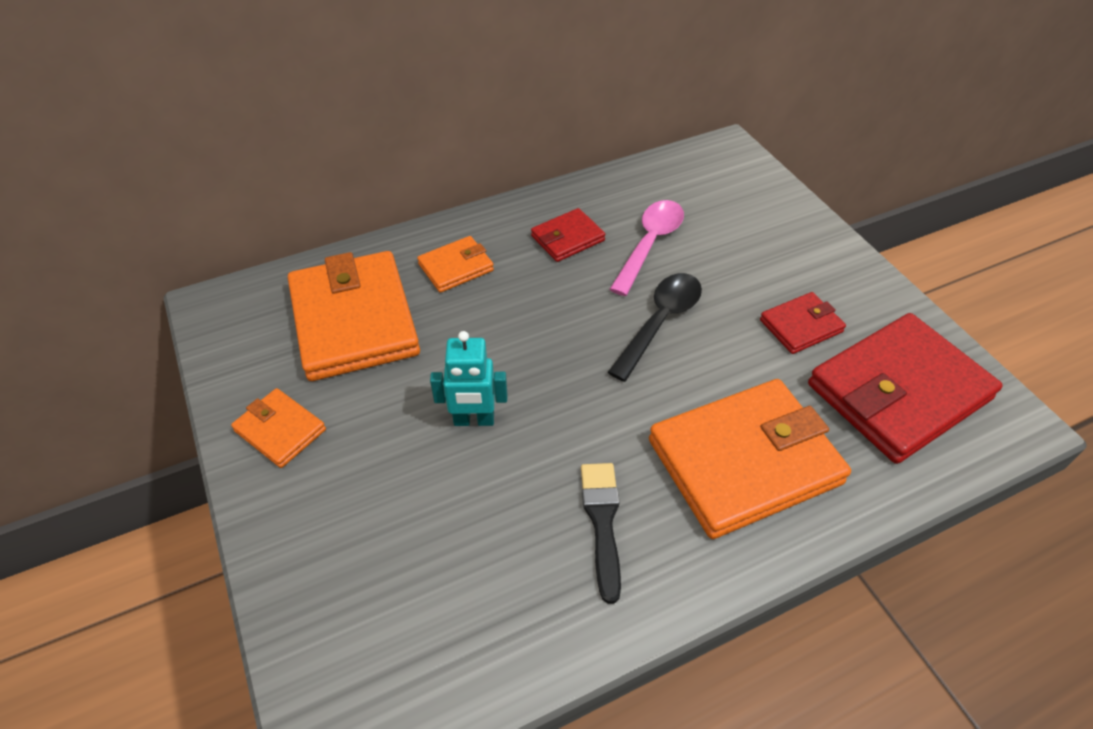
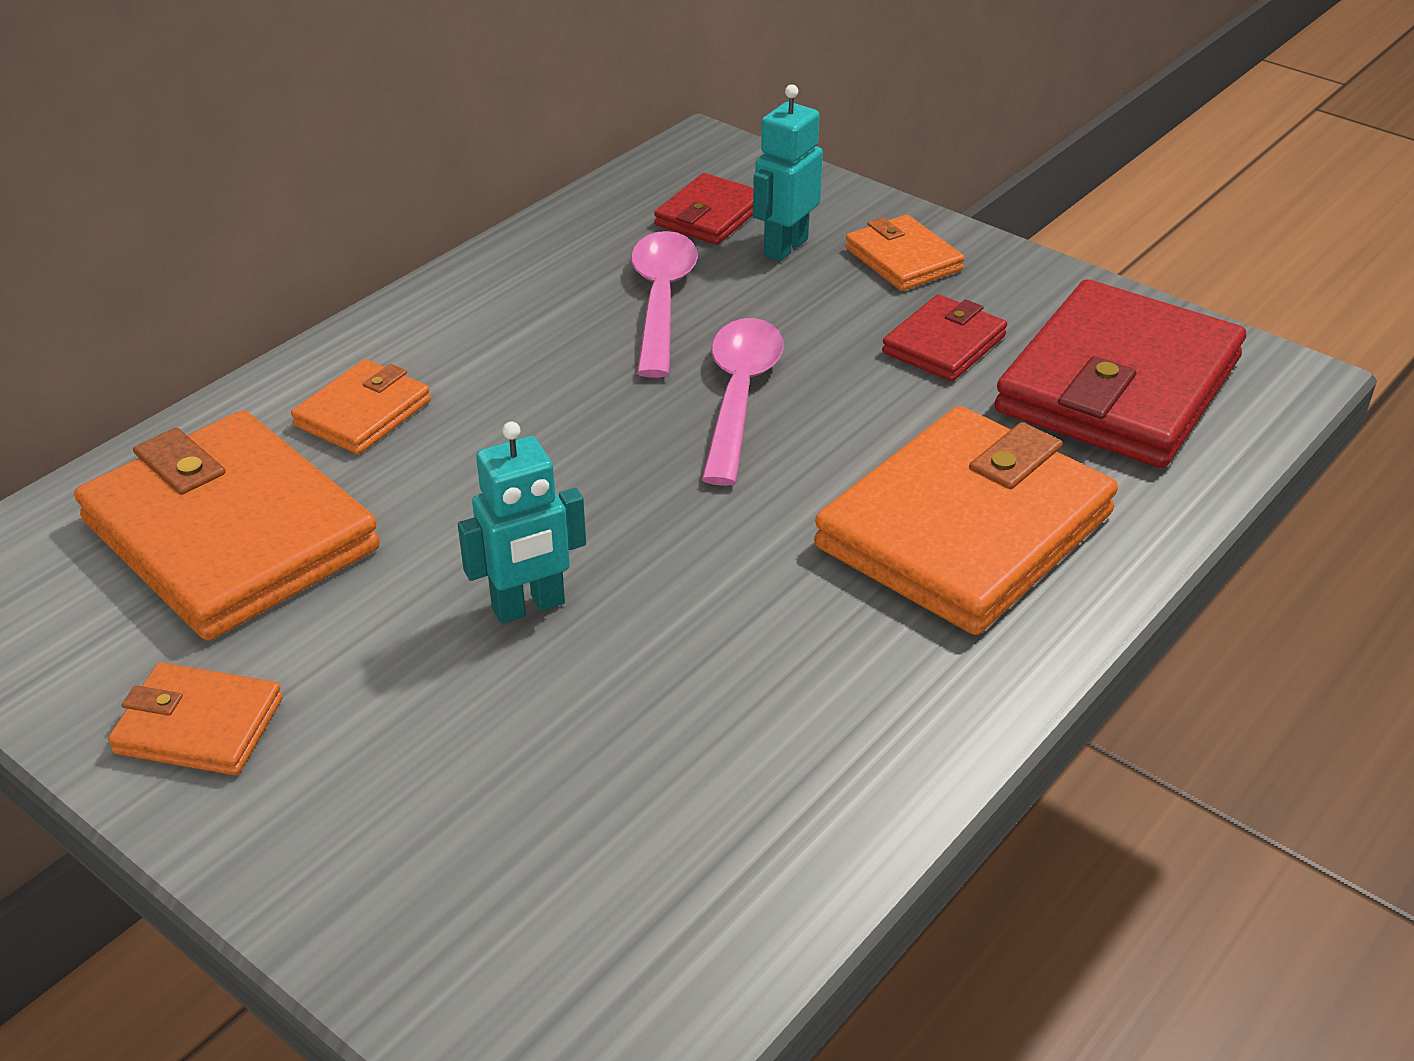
camera: 25 degrees left, 10 degrees down
red wallet [531,208,605,262] -> red wallet moved to [654,173,753,245]
black brush [581,463,621,604] -> none
black spoon [608,273,702,382] -> pink spoon [701,318,783,486]
none -> turquoise robot [753,84,823,261]
none -> orange wallet [845,215,965,291]

